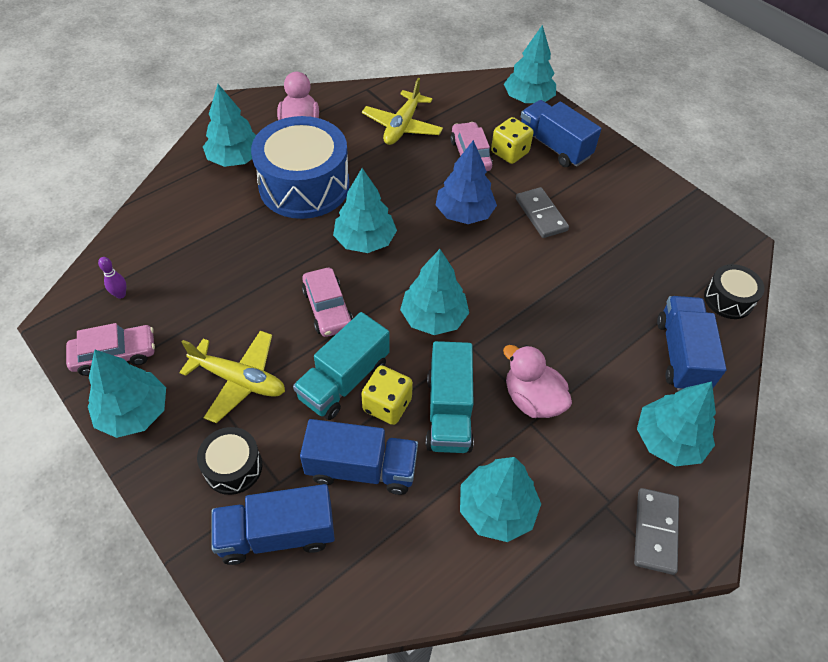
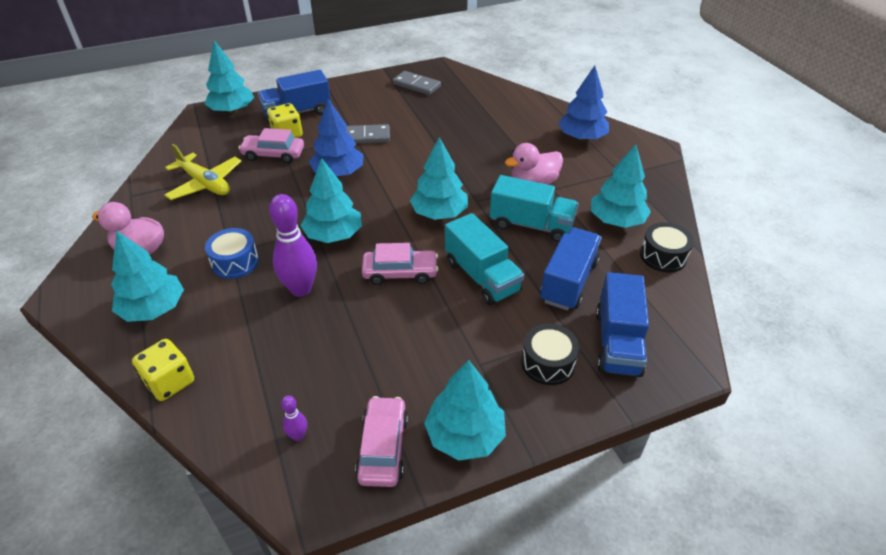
camera: 70 degrees left, 10 degrees down
yellow plane [179,330,285,423] -> none
blue drum [251,116,350,219] -> blue drum [205,228,259,279], size x0.48
yellow dice [361,365,413,425] -> yellow dice moved to [132,339,194,401]
grey domino [634,488,679,575] -> grey domino moved to [393,71,441,95]
turquoise tree [637,382,716,466] -> blue tree [558,66,609,141]
blue truck [657,296,726,391] -> none
black drum [704,264,765,319] -> black drum moved to [640,222,694,272]
none -> purple bowling pin [269,194,317,297]

